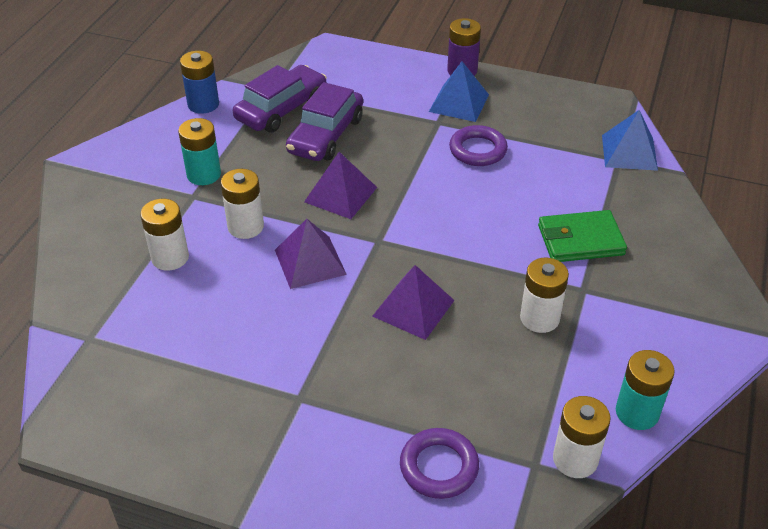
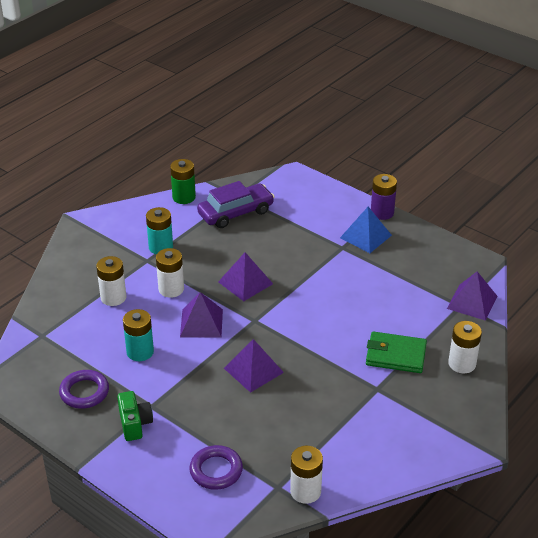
camera: 20 degrees right, 5 degrees down
blue battery [180,51,219,114] -> green battery [170,159,196,204]
purple car [286,82,363,161] -> none
purple ring [449,125,508,166] -> purple ring moved to [59,370,109,409]
white battery [520,258,569,333] -> white battery moved to [448,321,482,373]
blue pyramid [602,110,658,171] -> purple pyramid [447,272,497,321]
turquoise battery [616,350,675,430] -> turquoise battery moved to [123,309,154,361]
none -> green camera [117,391,153,441]

